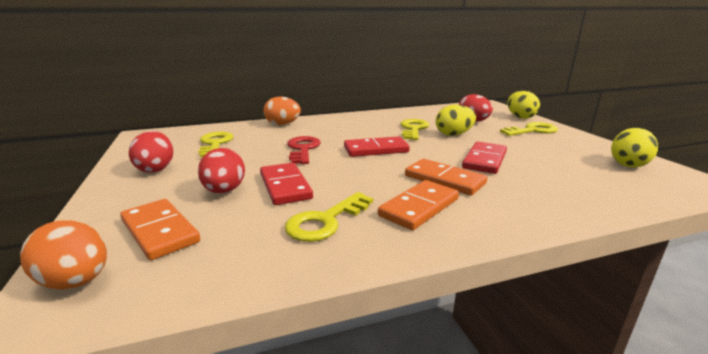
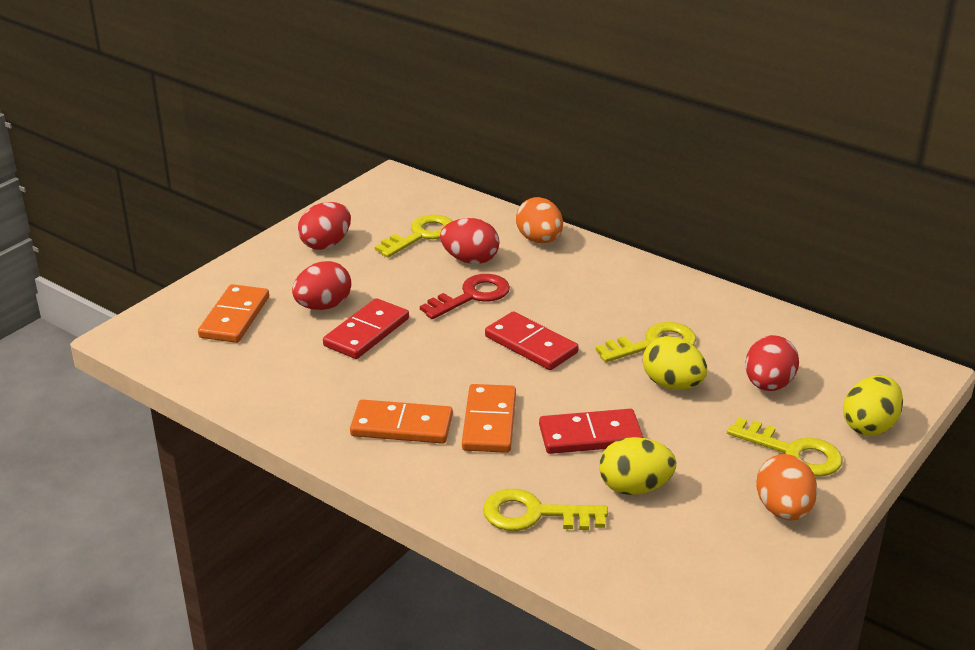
camera: 55 degrees right, 10 degrees up
orange egg [20,220,107,289] -> orange egg moved to [756,454,817,521]
yellow key [285,192,373,242] -> yellow key moved to [483,489,608,531]
yellow egg [611,128,658,167] -> yellow egg moved to [599,437,677,495]
none -> red egg [440,218,499,264]

